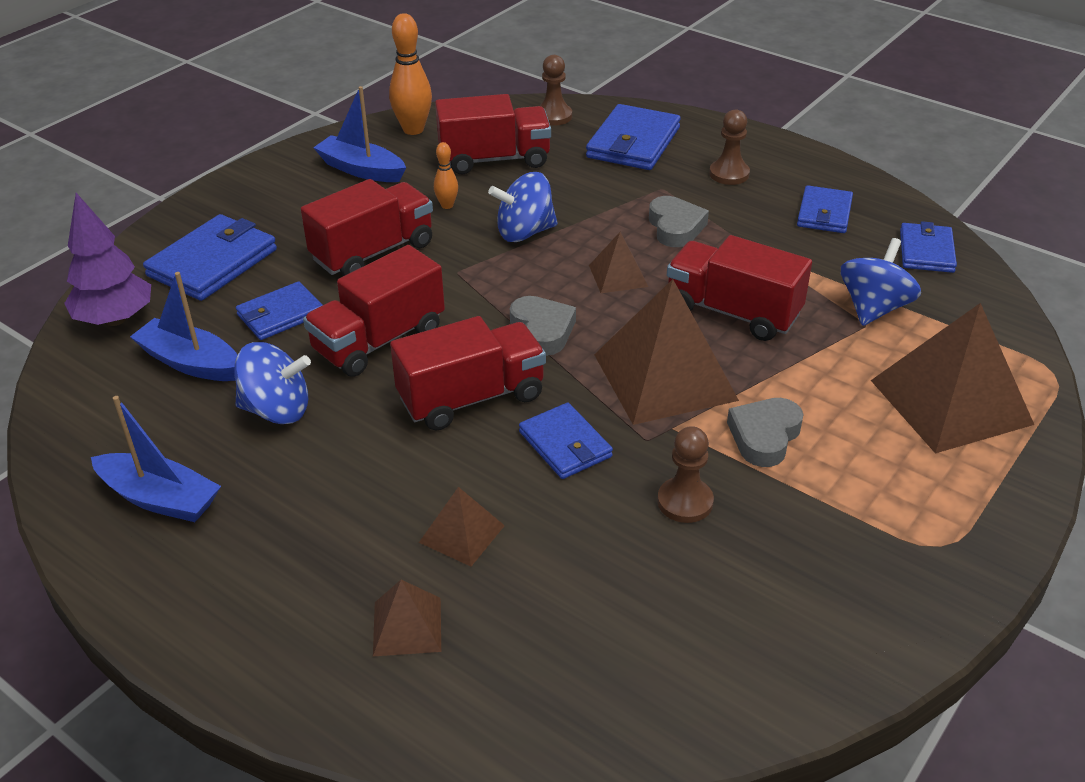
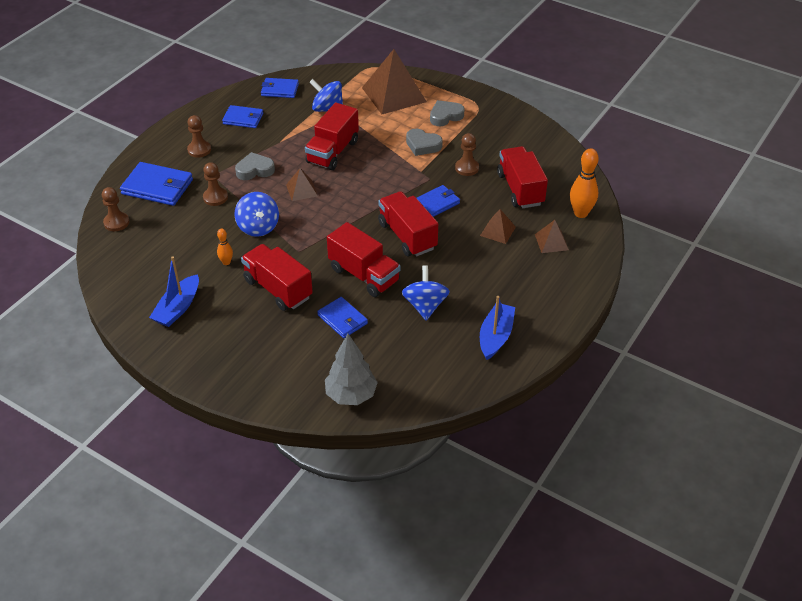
camera: 95 degrees left, 5 degrees up
purple tree [64,193,151,326] -> grey tree [325,334,378,405]
blue boat [130,272,238,381] -> none
blue wallet [143,214,277,301] -> none
orange bowling pin [389,13,432,135] -> orange bowling pin moved to [570,148,599,218]
red truck [435,94,551,174] -> red truck moved to [497,146,548,208]
grey heart [510,296,576,356] -> grey heart moved to [430,100,465,126]
brown pyramid [594,279,739,425] -> none
none -> brown pawn [203,162,228,206]

